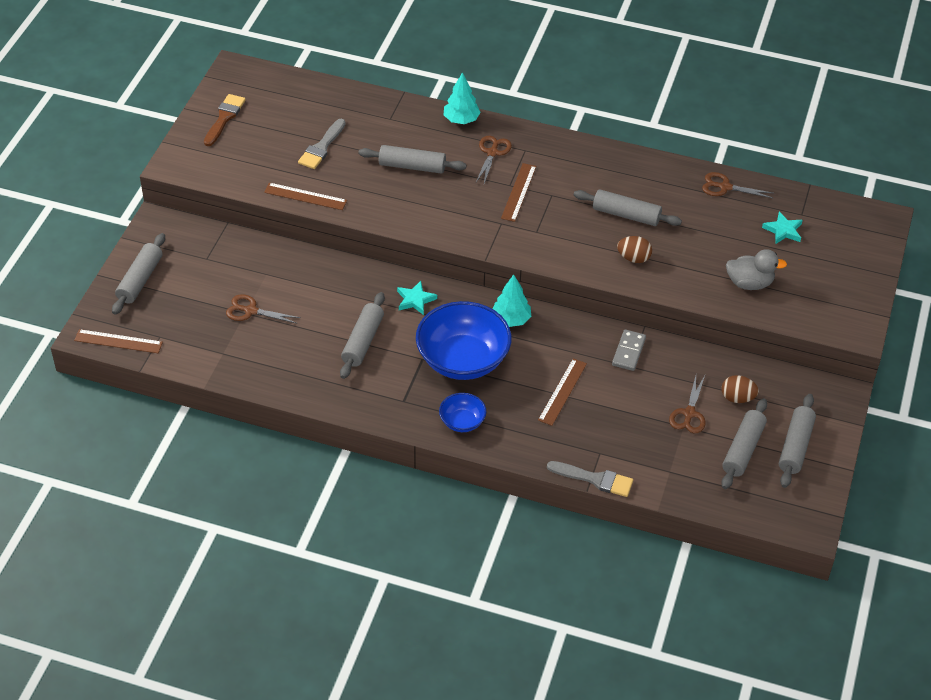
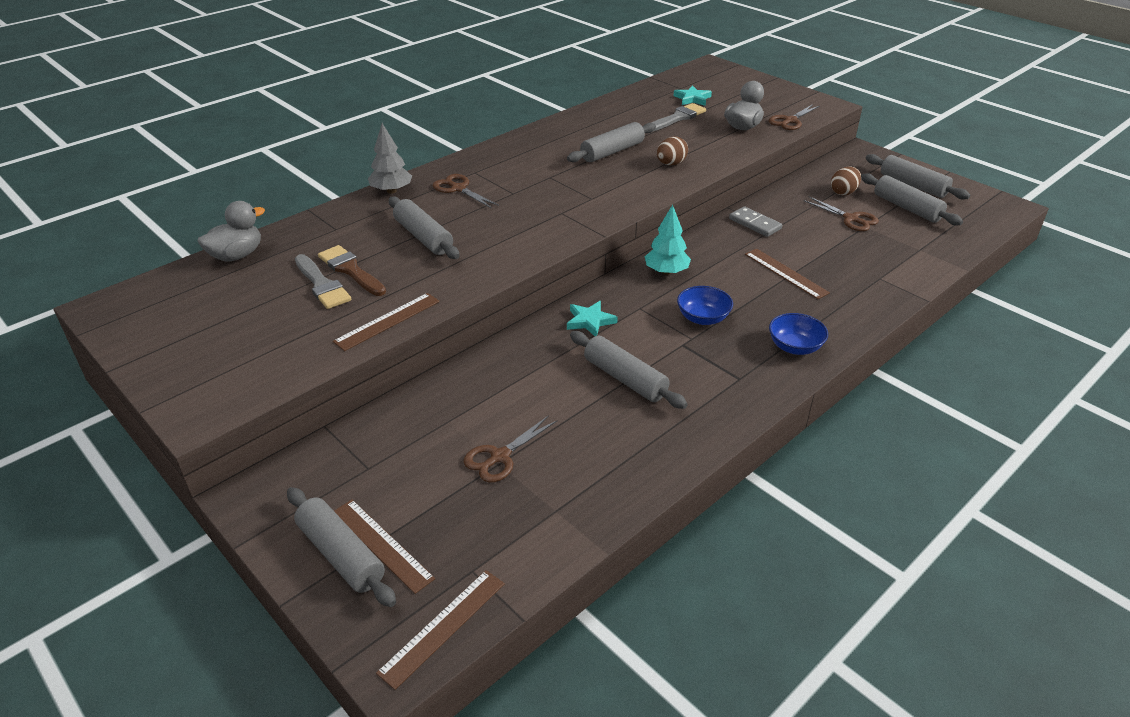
camera: 60 degrees left, 10 degrees down
brown brush [204,94,246,146] -> brown brush moved to [318,245,386,296]
grey rolling pin [358,145,467,174] -> grey rolling pin turned 75 degrees counterclockwise [389,196,460,259]
blue bowl [416,301,512,380] -> blue bowl [677,286,733,325], size x0.48
turquoise tree [444,72,481,124] -> grey tree [368,123,412,194]
brown ruler [501,163,536,222] -> brown ruler moved to [334,500,435,594]
grey brush [547,461,633,497] -> grey brush moved to [651,103,706,131]
brown scissors [702,172,773,198] -> brown scissors moved to [768,104,820,130]
none -> grey duck [198,201,265,262]

